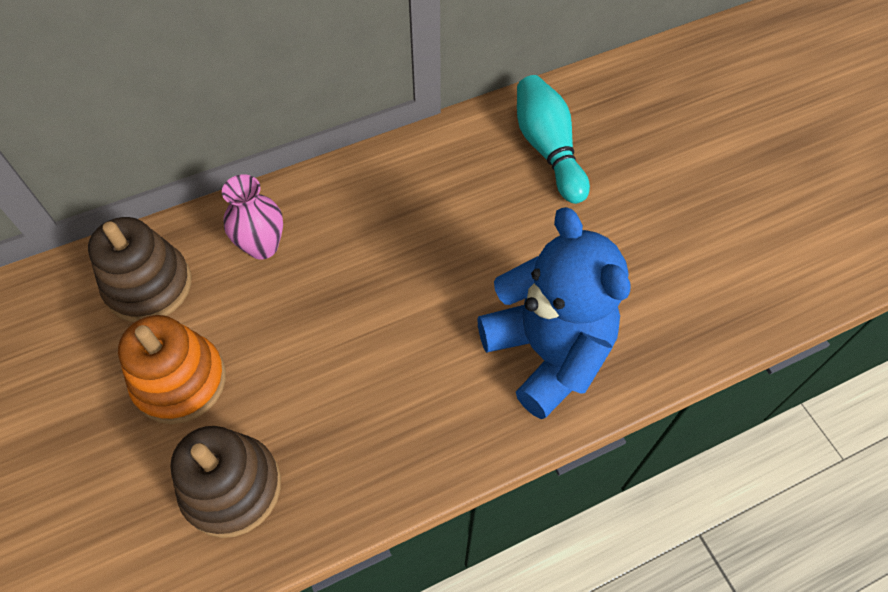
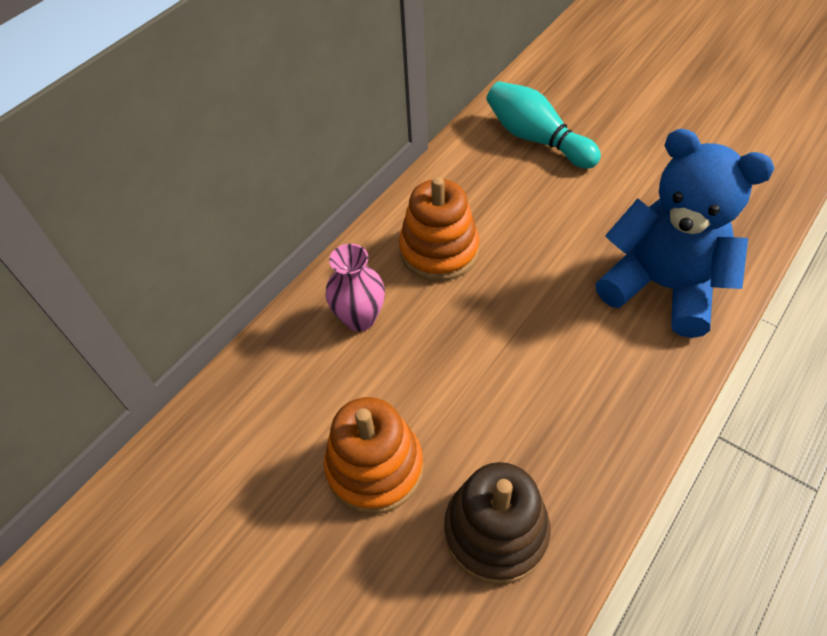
camera: 25 degrees left, 5 degrees down
brown stacking toy [88,217,191,322] -> none
none -> orange stacking toy [399,177,479,281]

